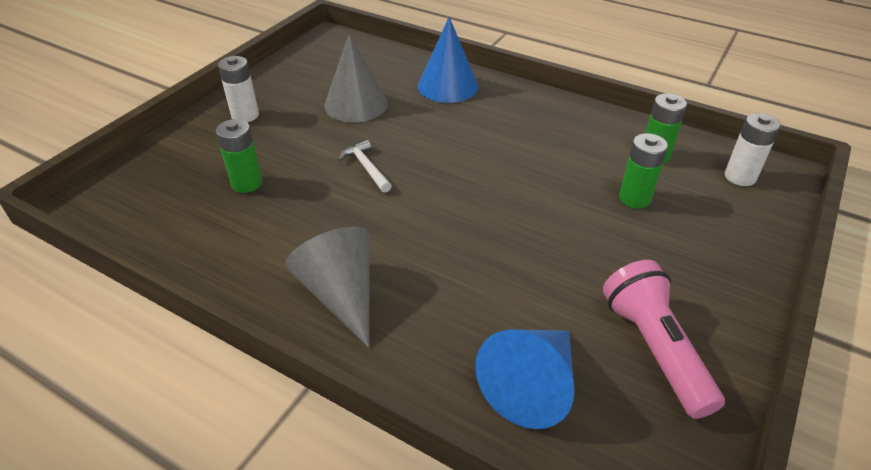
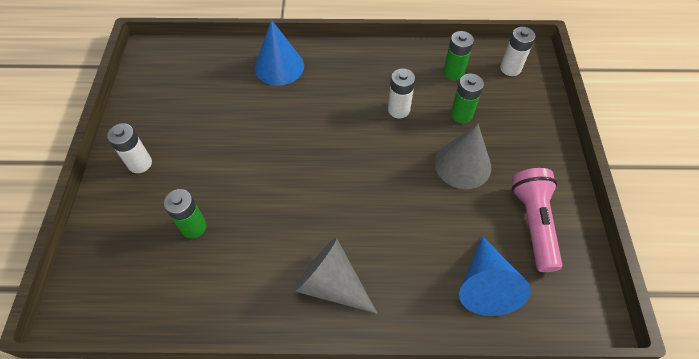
camera: 30 degrees left, 15 degrees up
grey cone [324,34,388,123] -> grey cone moved to [435,124,491,189]
white hammer [338,140,392,192] -> none
pink flashlight [603,260,725,419] -> pink flashlight turned 45 degrees clockwise [512,168,562,272]
none -> white battery [388,69,415,118]

